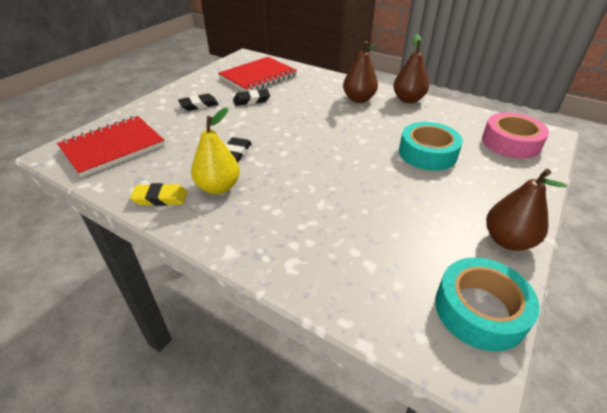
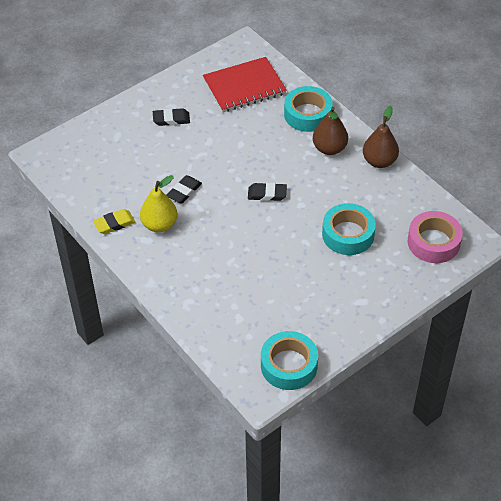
camera: 20 degrees right, 10 degrees up
red notebook [57,116,165,177] -> none
yellow eraser [130,183,187,206] -> yellow eraser turned 45 degrees counterclockwise [93,209,135,234]
black eraser [233,89,270,106] -> black eraser moved to [248,183,287,201]
brown pear [486,169,567,251] -> none
none -> turquoise tape [284,86,333,132]

